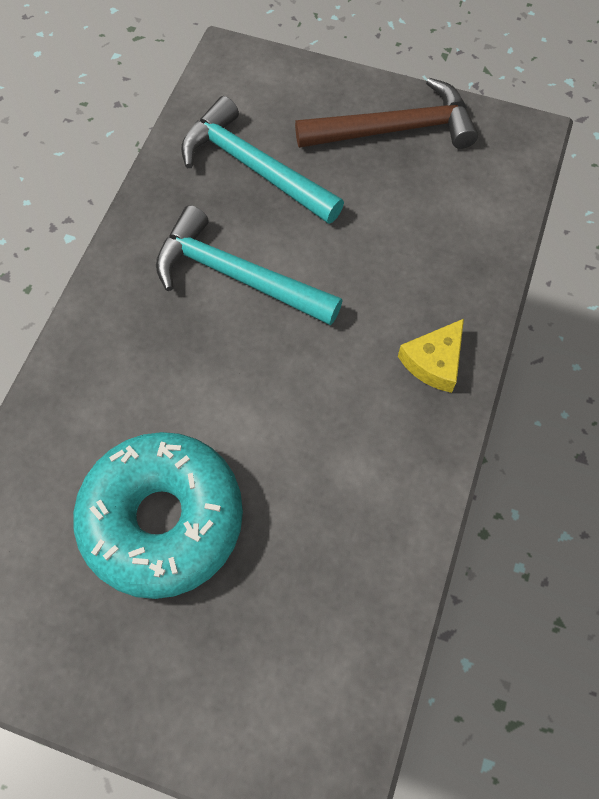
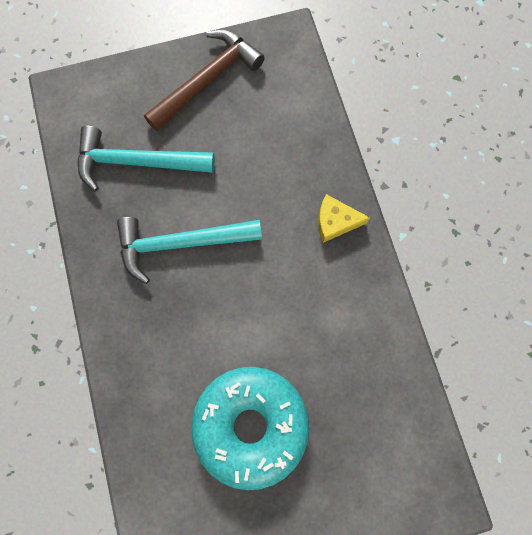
camera: 35 degrees left, 10 degrees up
yellow cheese [398,319,464,393] -> yellow cheese turned 90 degrees clockwise [318,194,370,243]

